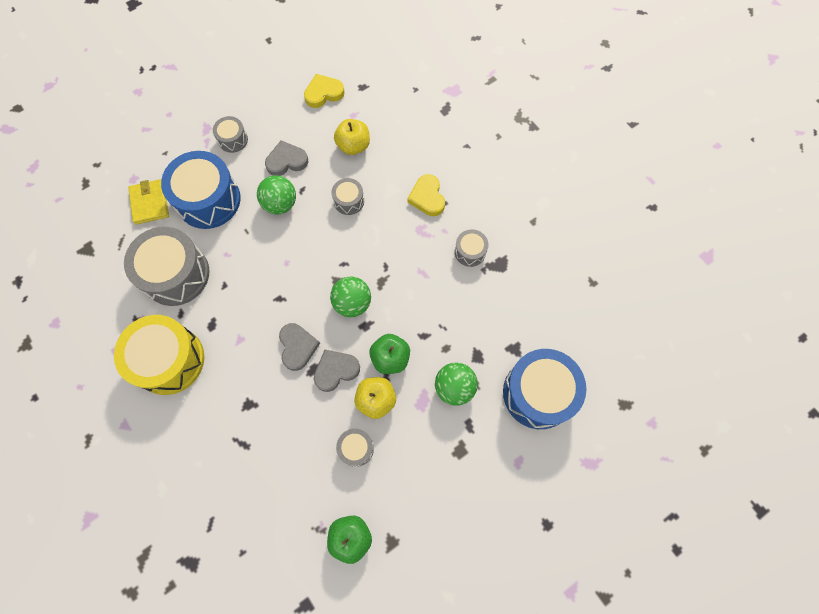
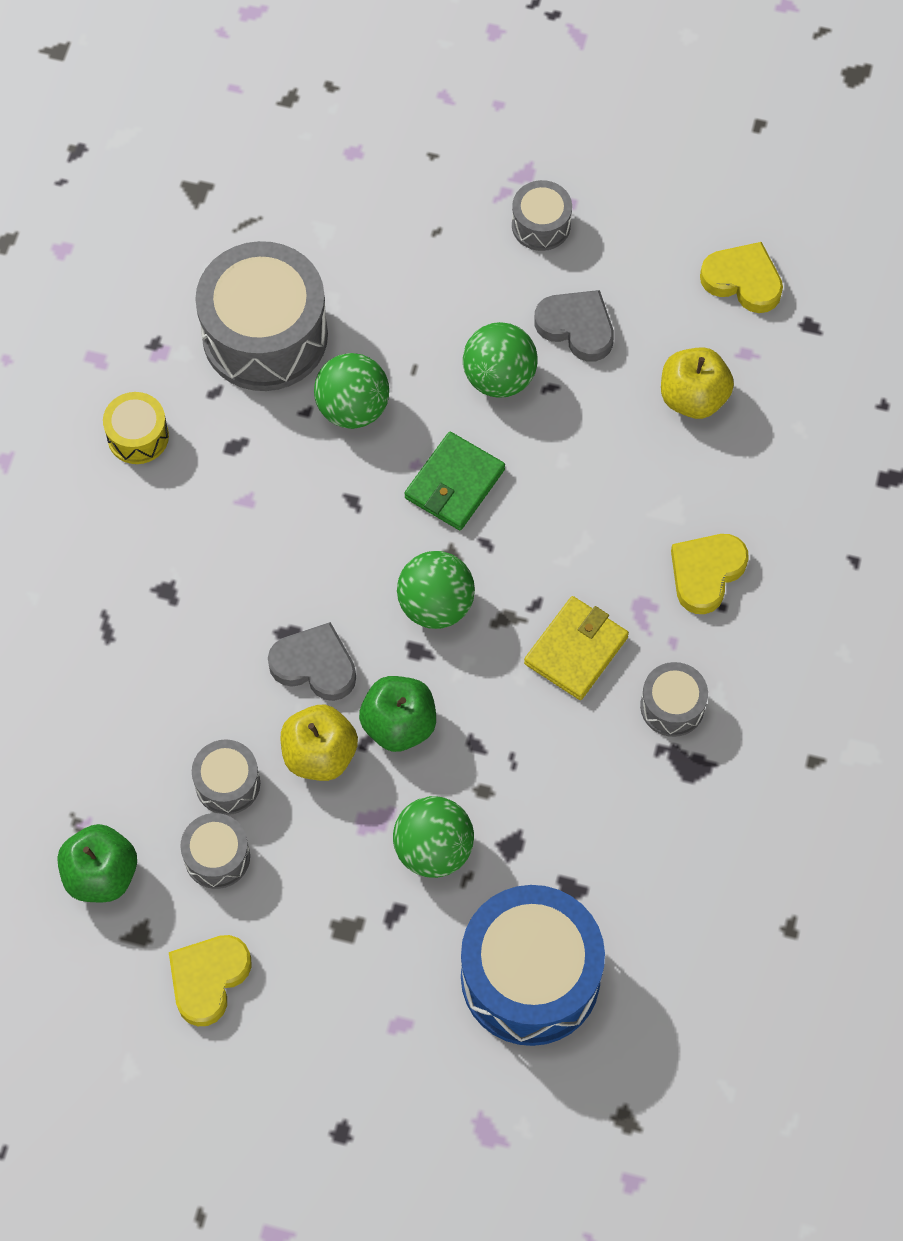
camera: 50 degrees right, 5 degrees down
yellow drum [114,315,204,395] -> yellow drum [103,392,169,464], size x0.48
yellow wallet [128,179,169,225] -> yellow wallet moved to [524,596,629,700]
blue drum [161,151,241,229] -> none
grey heart [279,323,320,371] -> none
grey drum [331,178,364,215] -> grey drum moved to [181,813,250,889]
none -> yellow heart [169,935,252,1026]
none -> green ball [314,353,389,429]
none -> green wallet [405,432,505,530]

